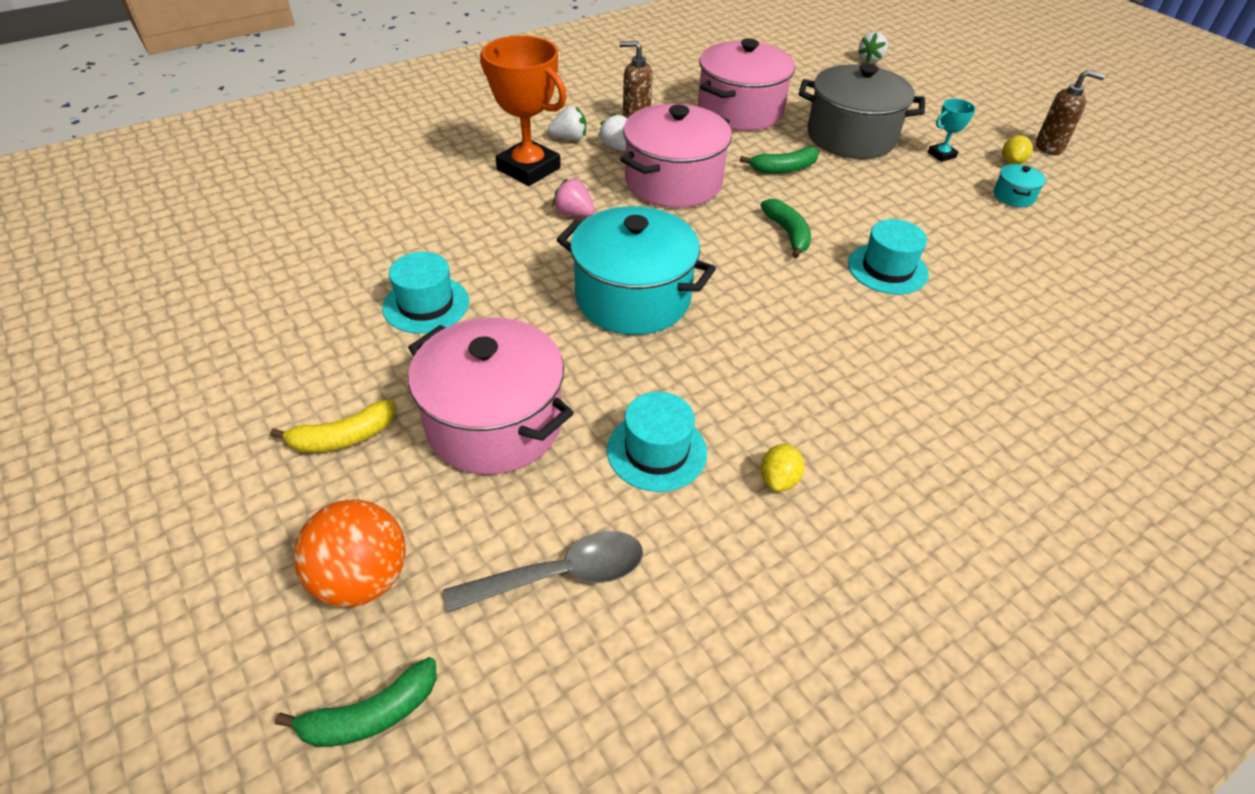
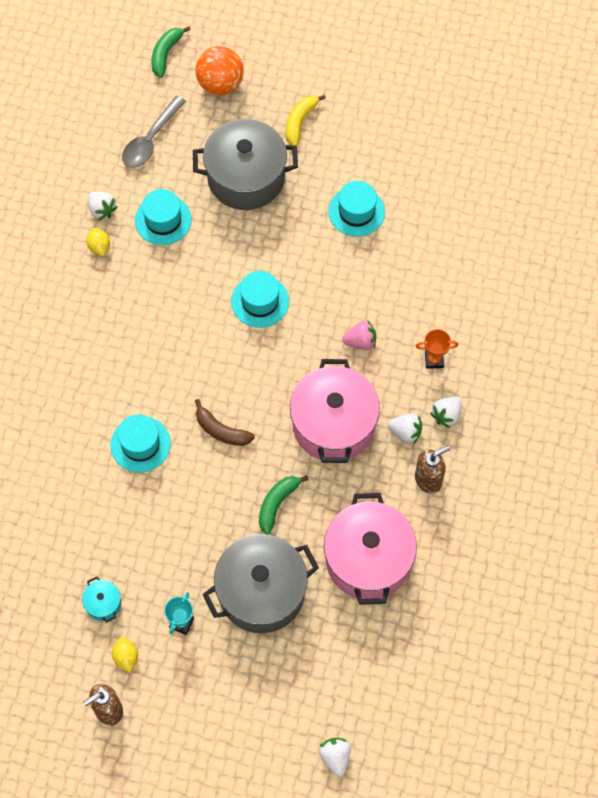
camera: 140 degrees right, 20 degrees up
pink pot [408,317,574,475] -> grey pot [193,119,298,210]
orange trophy [480,36,567,186] -> orange trophy [416,329,458,369], size x0.46
turquoise pot [556,206,716,335] -> turquoise hat [231,271,289,328]
green banana [761,199,811,258] -> brown banana [195,399,255,446]
none -> white strawberry [88,192,117,221]

